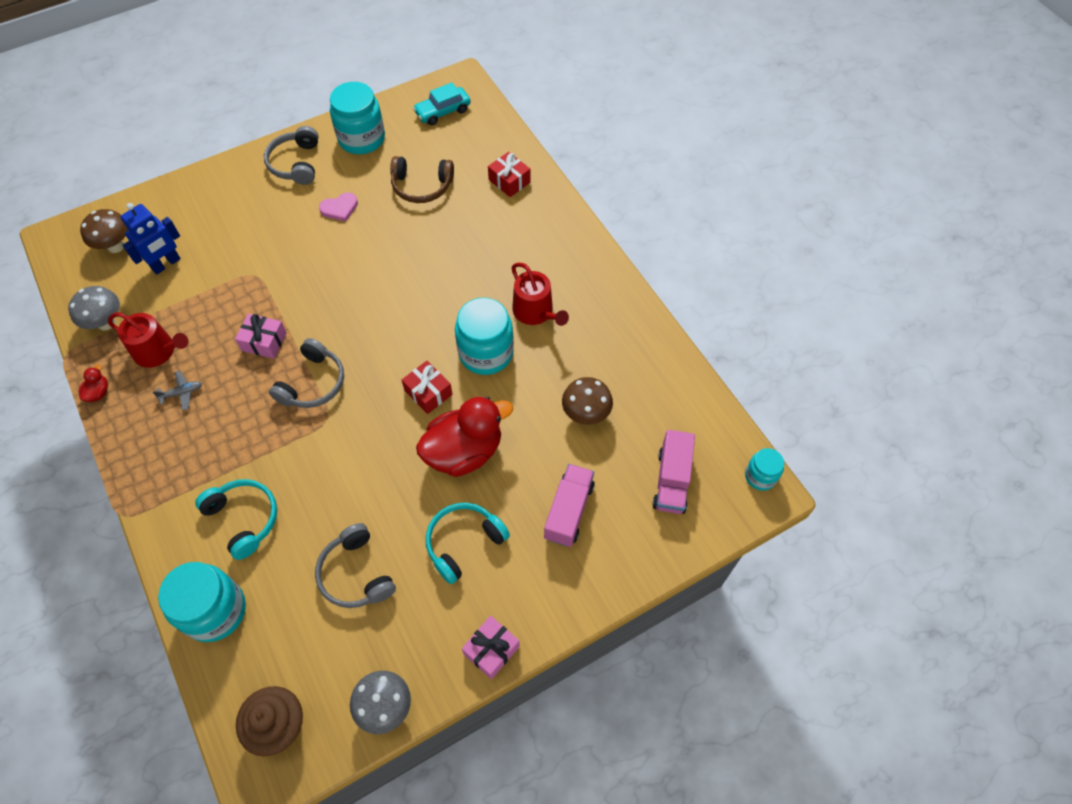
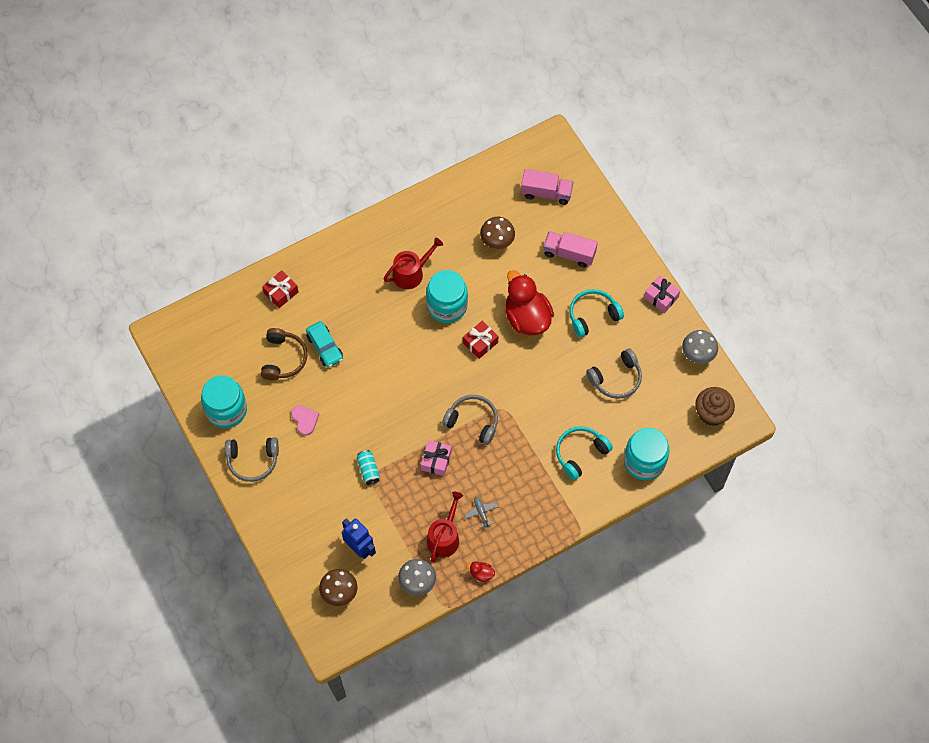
camera: 90 degrees left, 5 degrees up
turquoise car [413,82,471,125] -> turquoise car moved to [306,321,343,367]
turquoise headphones [426,503,510,584] -> turquoise headphones turned 105 degrees clockwise [569,289,624,337]
turquoise jar [745,448,784,491] -> none
none -> turquoise can [357,450,380,485]

